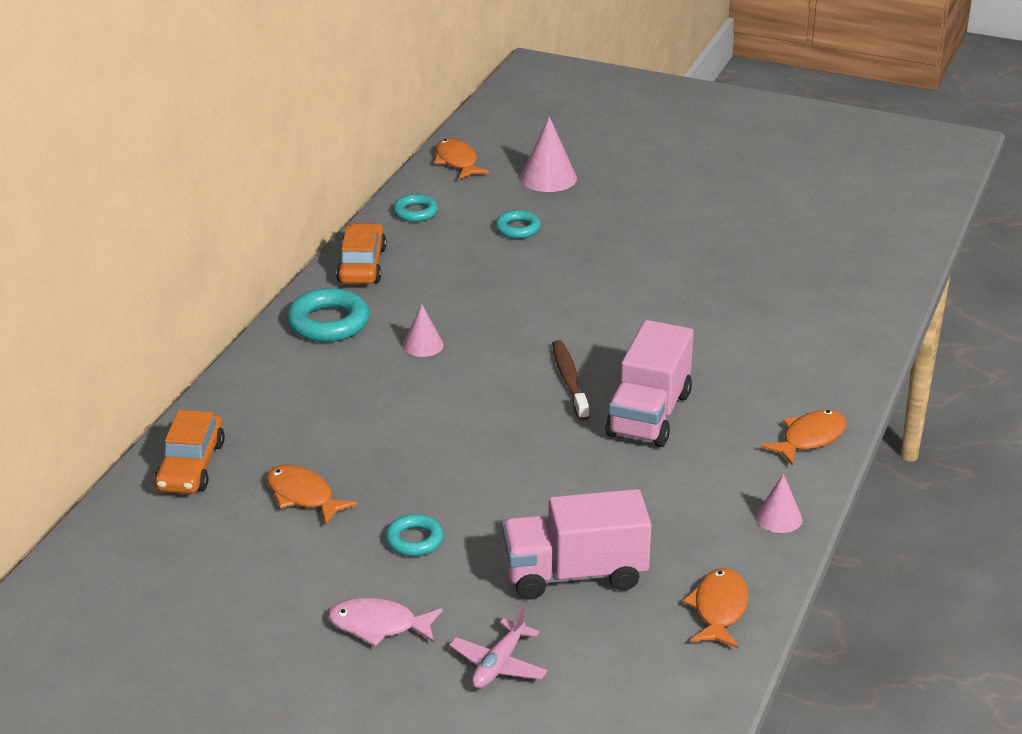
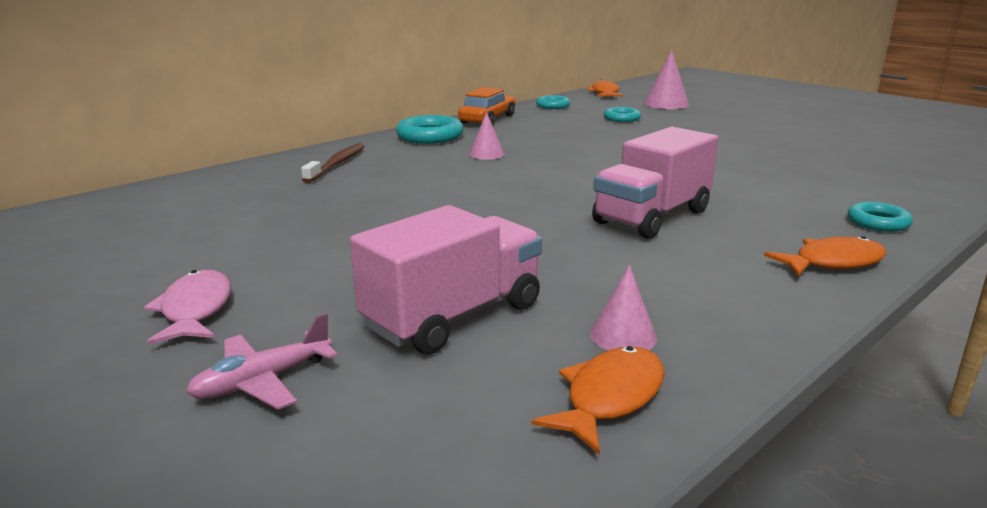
camera: 25 degrees right, 10 degrees down
orange car [155,410,225,494] -> none
orange fish [266,464,358,525] -> none
pink fish [328,597,442,646] -> pink fish turned 45 degrees clockwise [144,270,231,345]
turquoise ring [385,514,444,556] -> turquoise ring moved to [848,202,913,232]
pink truck [502,489,652,600] -> pink truck turned 120 degrees clockwise [350,205,542,355]
brown toothbrush [552,340,590,421] -> brown toothbrush moved to [301,143,365,183]
pink cone [756,474,802,533] -> pink cone moved to [590,265,657,350]

